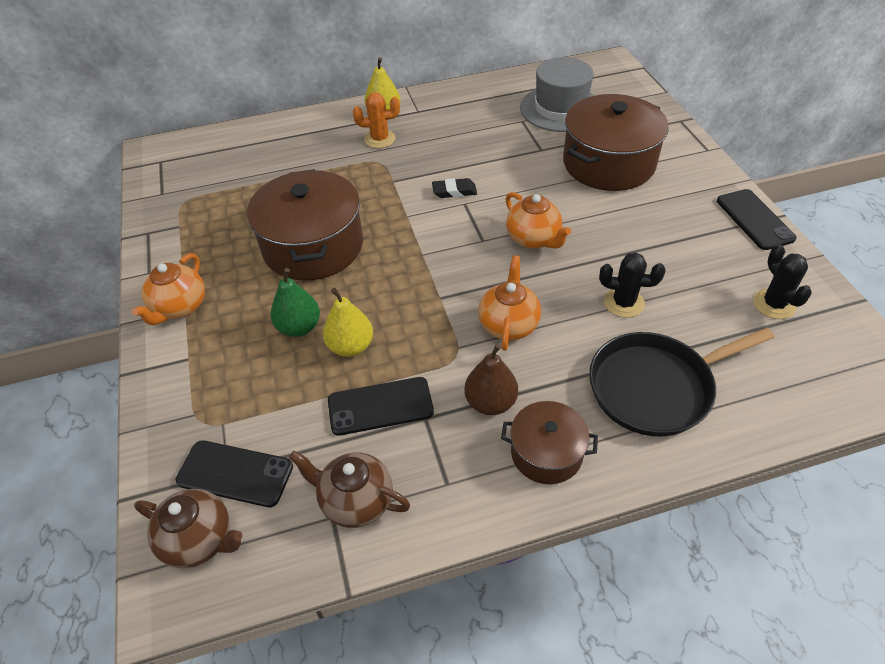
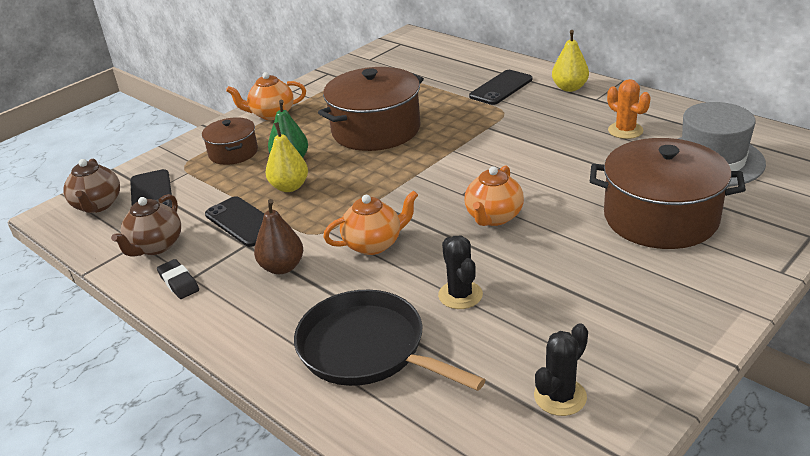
camera: 60 degrees right, 15 degrees down
brown teapot [289,451,410,528] -> brown teapot turned 150 degrees counterclockwise [111,194,181,257]
orange cactus [353,92,400,148] -> orange cactus moved to [607,79,651,139]
black eraser [432,178,477,198] -> black eraser moved to [157,259,199,299]
brown pot [501,401,598,484] -> brown pot moved to [202,117,258,165]
black phone [717,189,796,250] -> black phone moved to [469,70,532,105]

